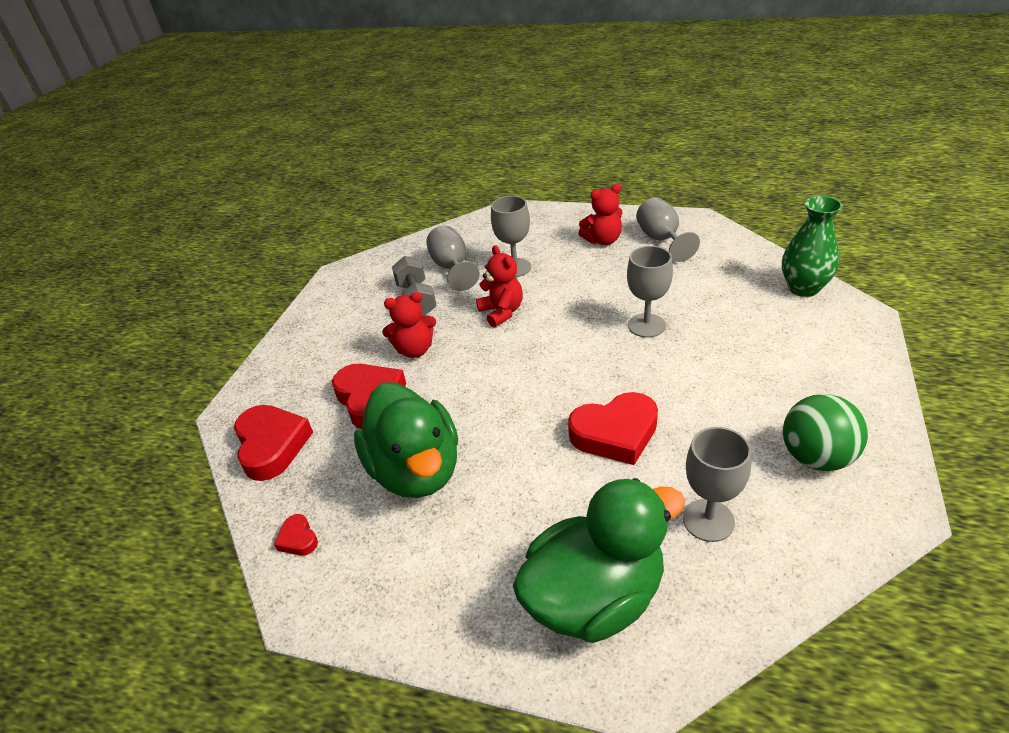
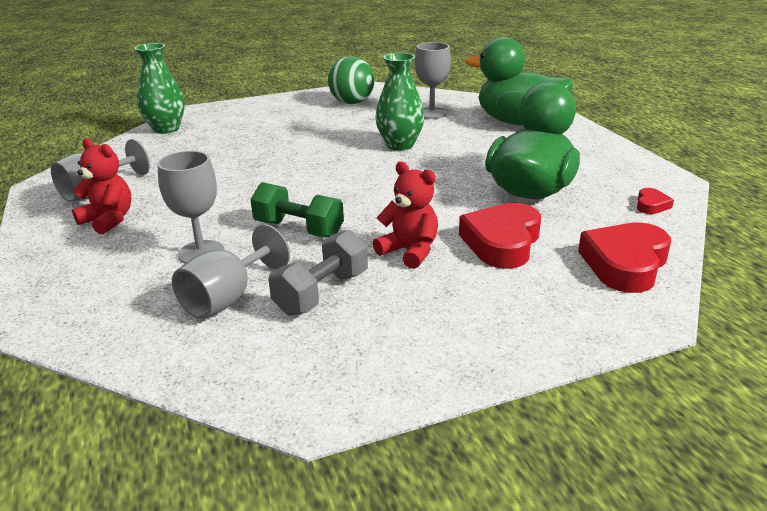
camera: 130 degrees left, 10 degrees down
red teddy bear [476,245,523,327] -> green dumbbell [250,182,344,238]
red heart [568,392,658,465] -> green vase [375,53,424,150]
grey goblet [627,246,673,338] -> none

